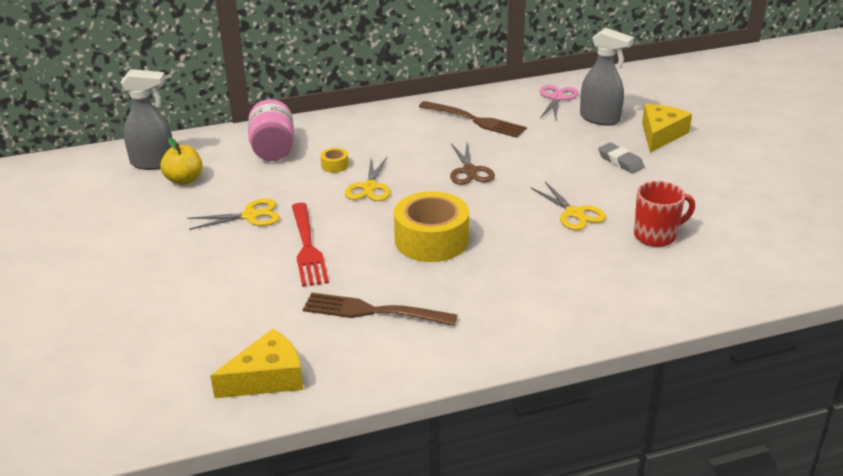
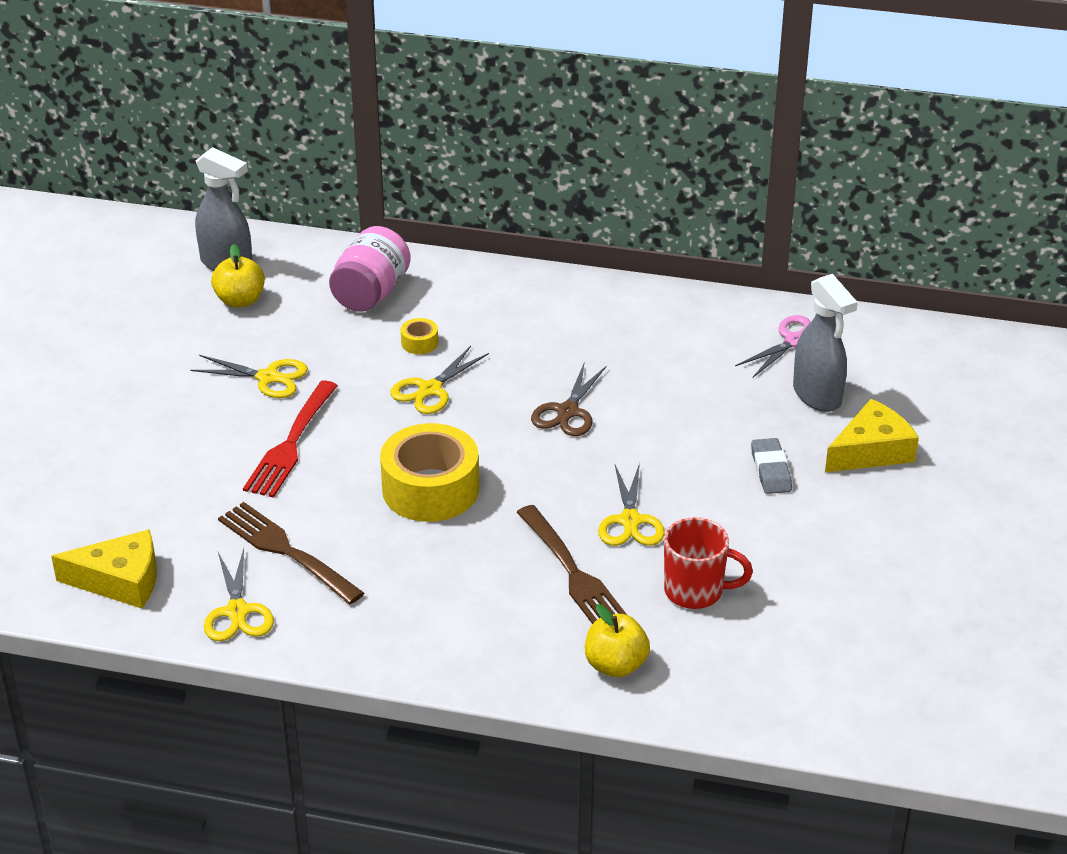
camera: 30 degrees right, 5 degrees up
brown fork [419,101,527,138] -> brown fork moved to [517,505,627,624]
none -> yellow scissors [204,548,274,641]
none -> yellow apple [585,604,650,677]

